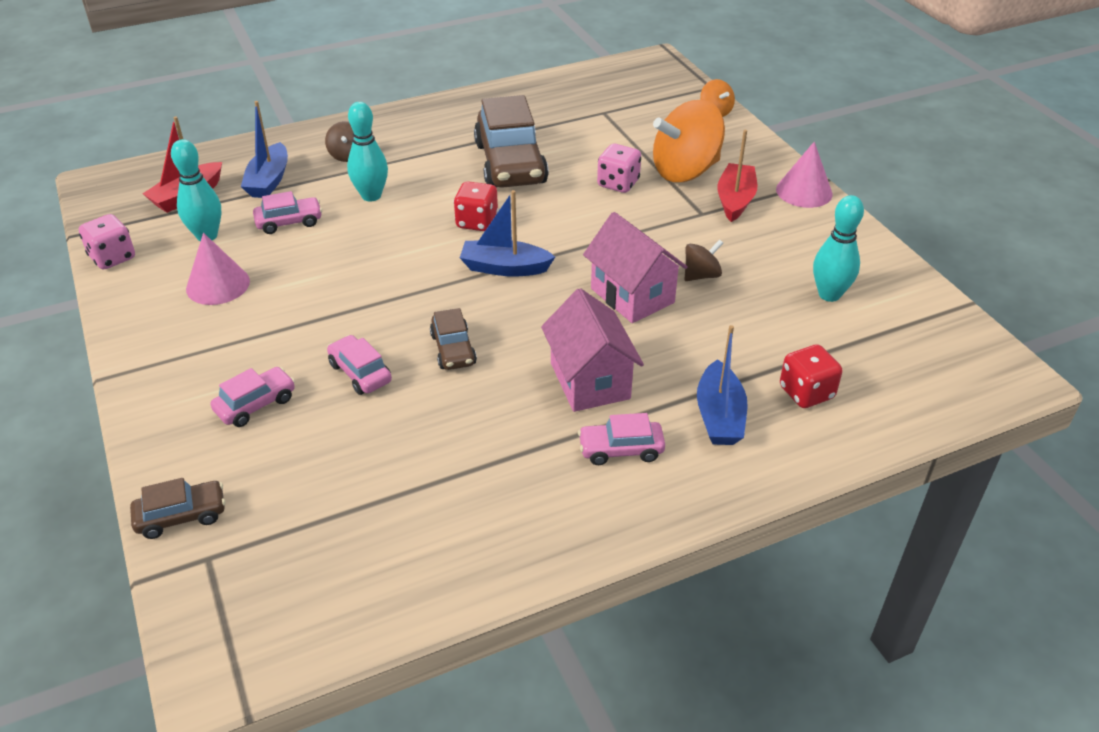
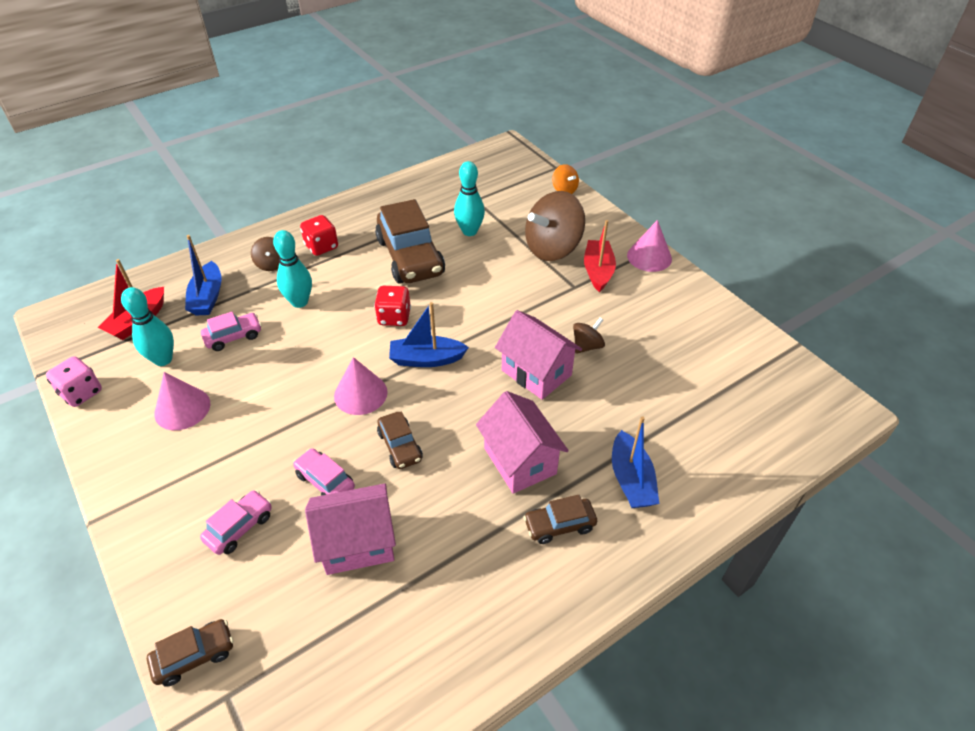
camera: 10 degrees left, 5 degrees up
pink car [578,413,665,465] -> brown car [523,495,597,544]
pink dice [597,144,641,193] -> none
orange spinning top [653,100,725,182] -> brown spinning top [525,191,585,261]
red dice [780,344,843,408] -> red dice moved to [300,215,338,256]
turquoise bowling pin [813,195,864,302] -> turquoise bowling pin moved to [454,161,485,236]
none -> pink house [305,483,396,575]
none -> pink cone [334,357,388,415]

